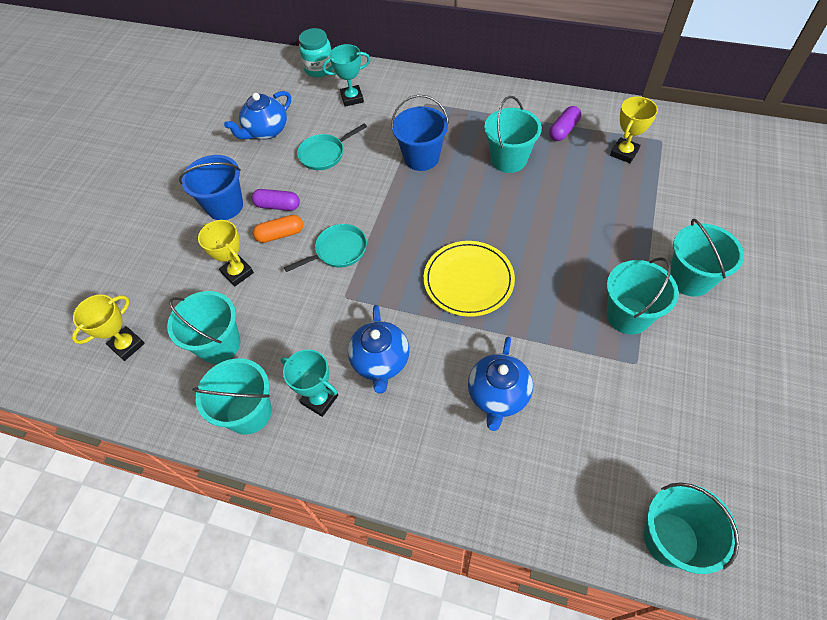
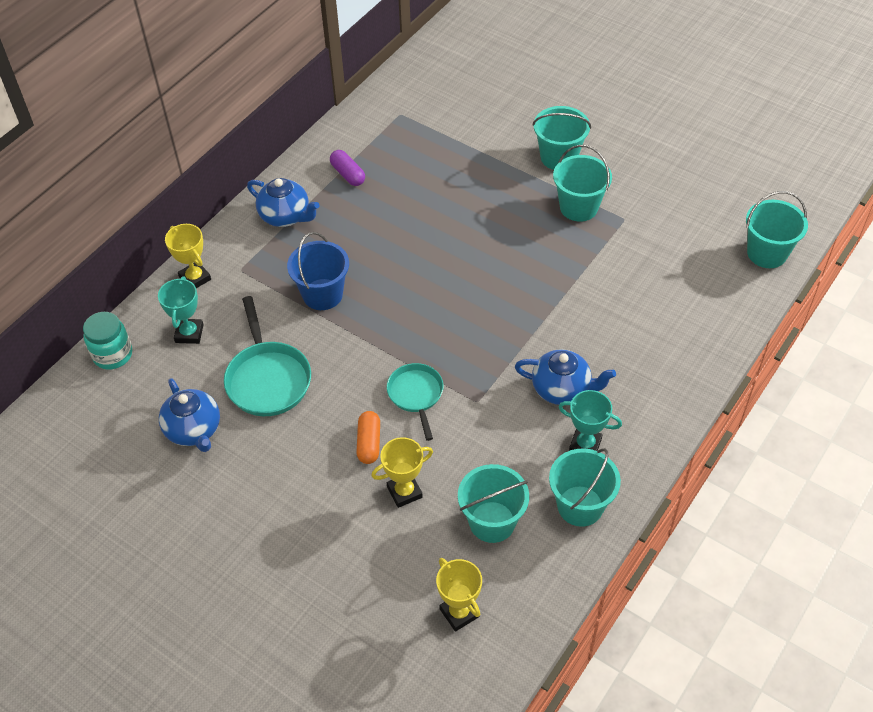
camera: 75 degrees left, 5 degrees down
blue bucket [179,155,243,220] -> none
purple capsule [252,189,300,211] -> none
turquoise trophy [281,349,338,417] -> turquoise trophy turned 60 degrees clockwise [559,390,622,451]
turquoise pan [297,123,367,170] -> turquoise pan [224,296,311,416], size x1.54
yellow plate [424,241,515,317] -> none
blue teapot [468,337,533,431] -> blue teapot moved to [247,178,319,227]
turquoise bucket [484,96,542,173] -> none
yellow trophy [610,96,658,163] -> yellow trophy moved to [165,224,211,288]

